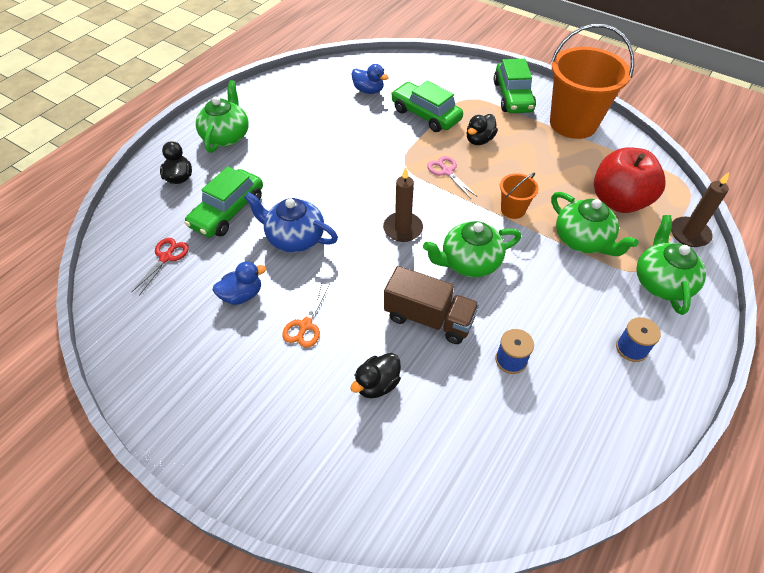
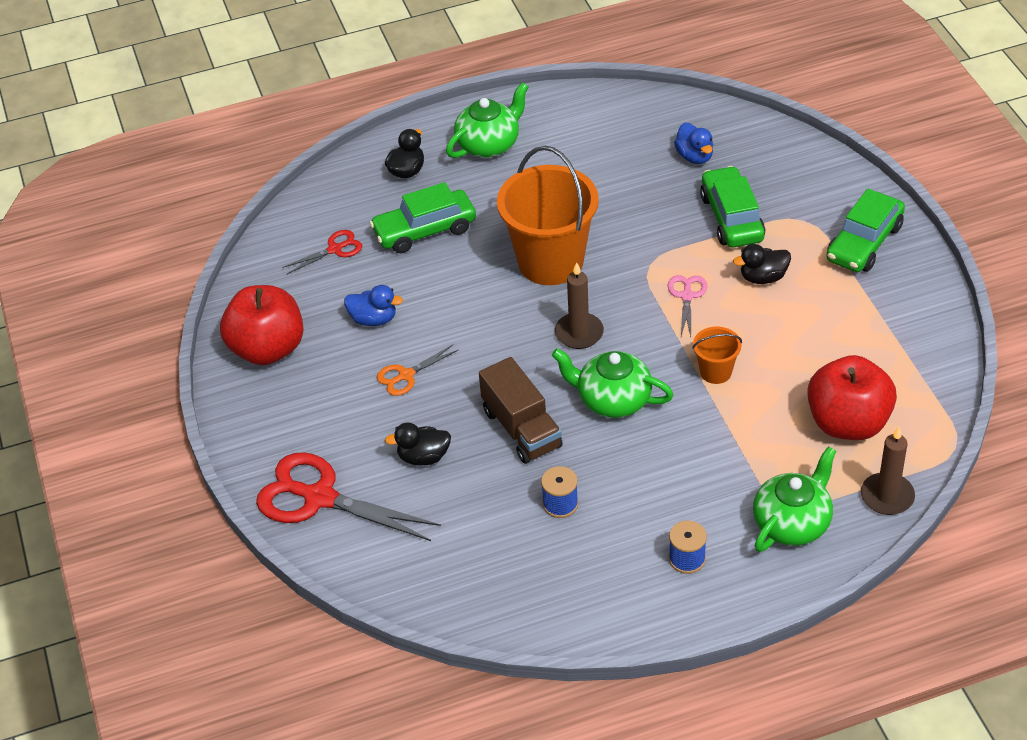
camera: 40 degrees right, 5 degrees down
blue teapot [244,192,338,253] -> none
orange bucket [550,24,634,139] -> orange bucket moved to [497,146,599,285]
green teapot [551,192,639,256] -> none
none -> red apple [220,285,304,365]
none -> red scissors [256,452,441,541]

